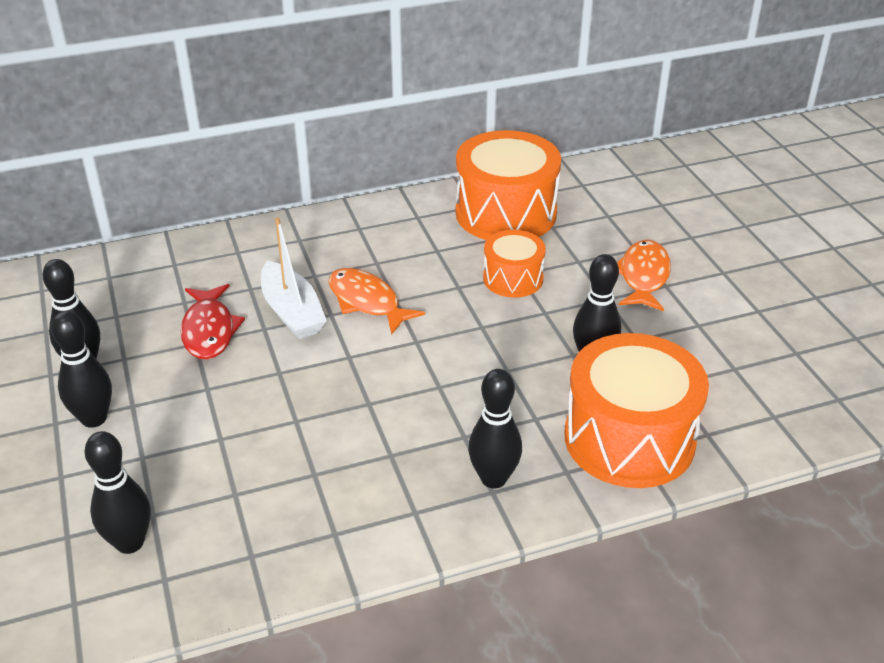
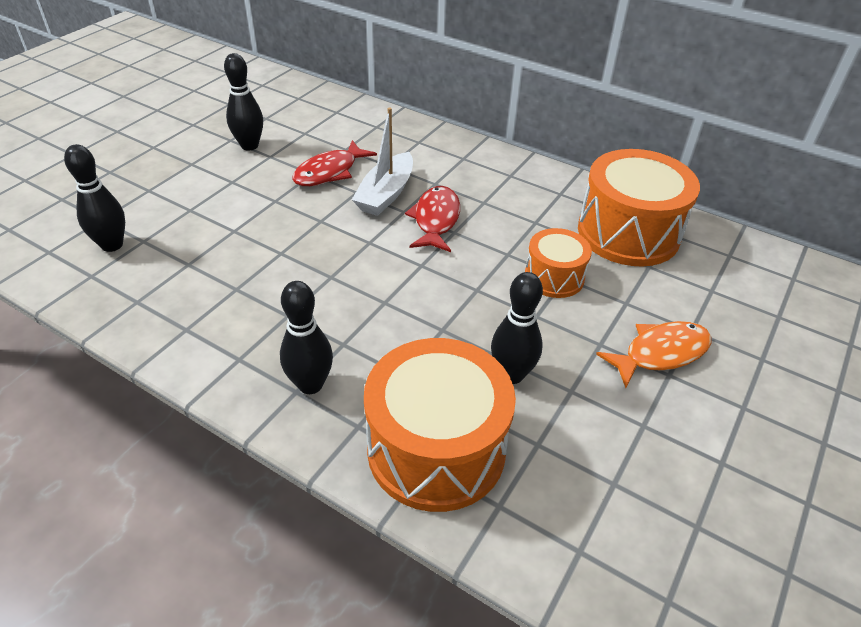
camera: 50 degrees right, 5 degrees up
black bowling pin [51,311,112,428] -> none
orange fish [328,268,425,335] -> red fish [405,186,460,252]

